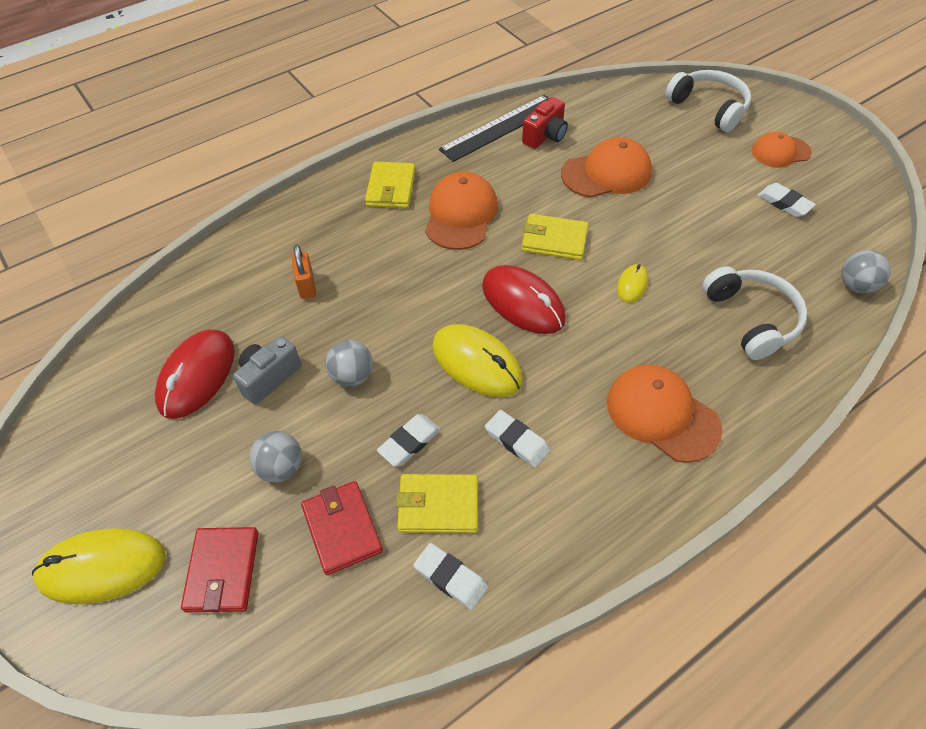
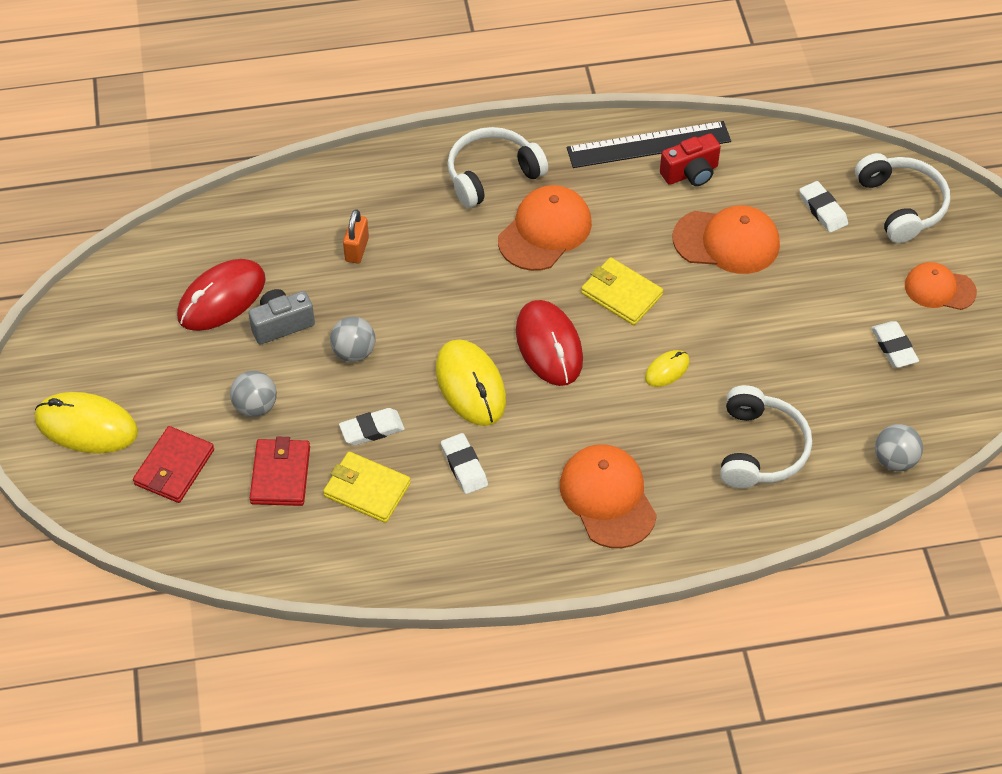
camera: 25 degrees right, 0 degrees up
yellow wallet [365,161,415,208] -> white headphones [447,127,548,208]
white eraser [413,543,488,610] -> white eraser moved to [799,181,848,233]

